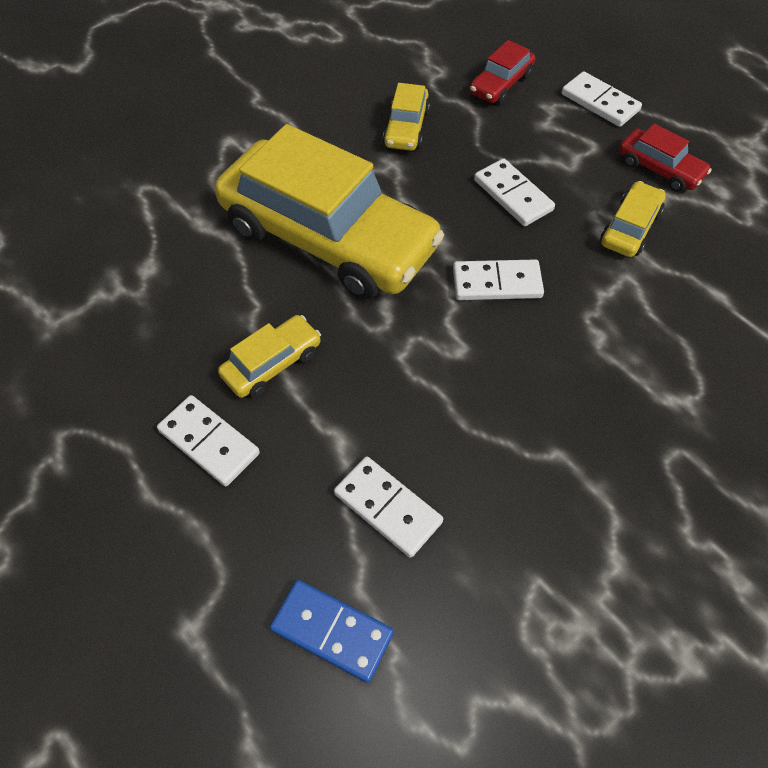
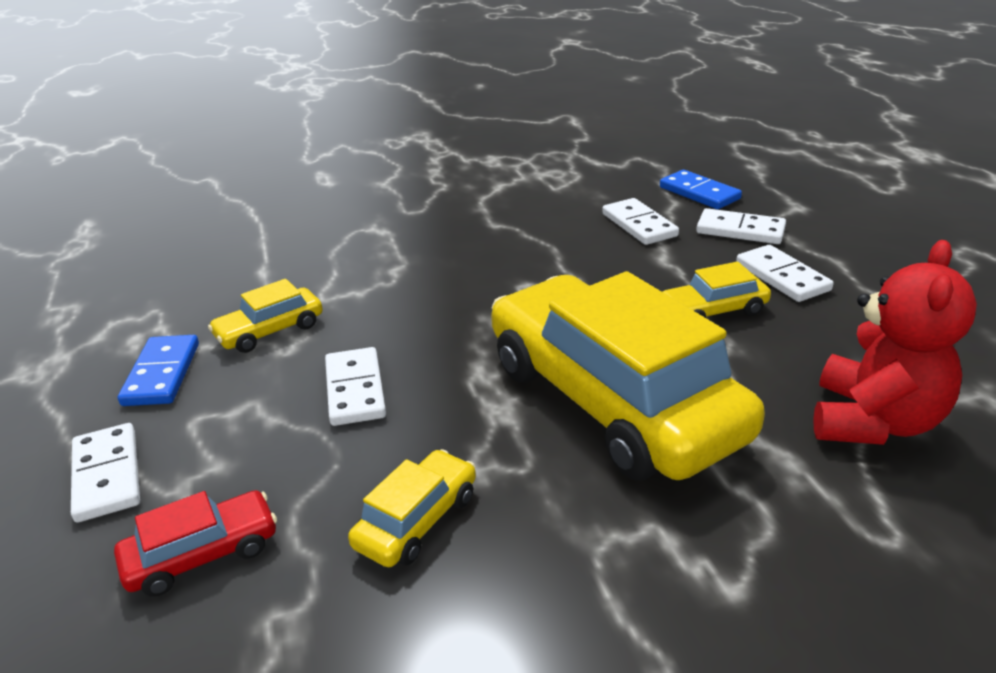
camera: 155 degrees left, 25 degrees down
white domino [453,259,544,300] -> white domino moved to [696,208,786,244]
red car [619,124,712,192] -> blue domino [118,335,199,406]
none -> red teddy bear [813,240,977,445]

